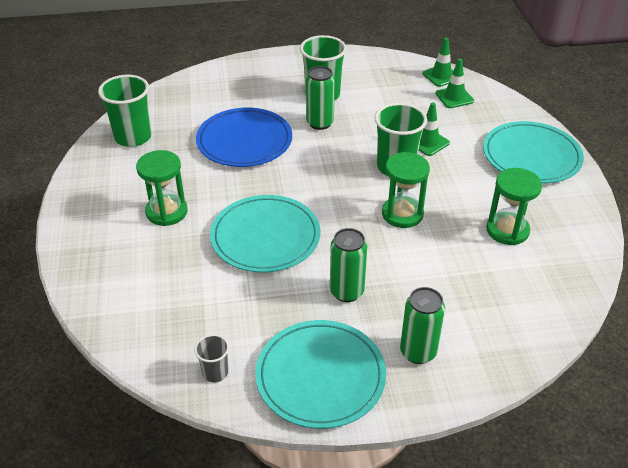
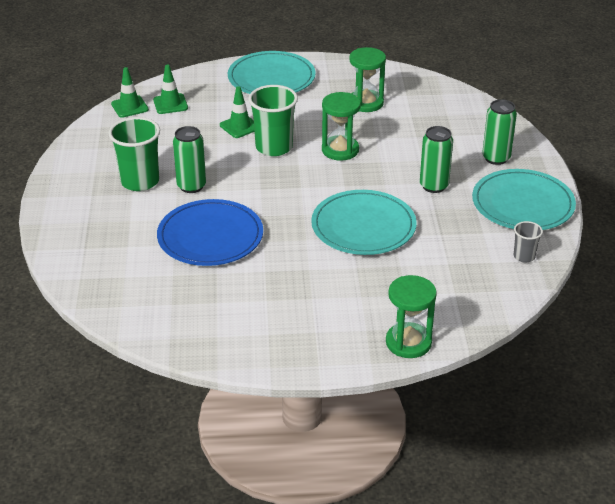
camera: 85 degrees left, 5 degrees down
green cup [98,75,152,147] -> none
green hourglass [136,150,188,226] -> green hourglass moved to [386,275,437,358]

